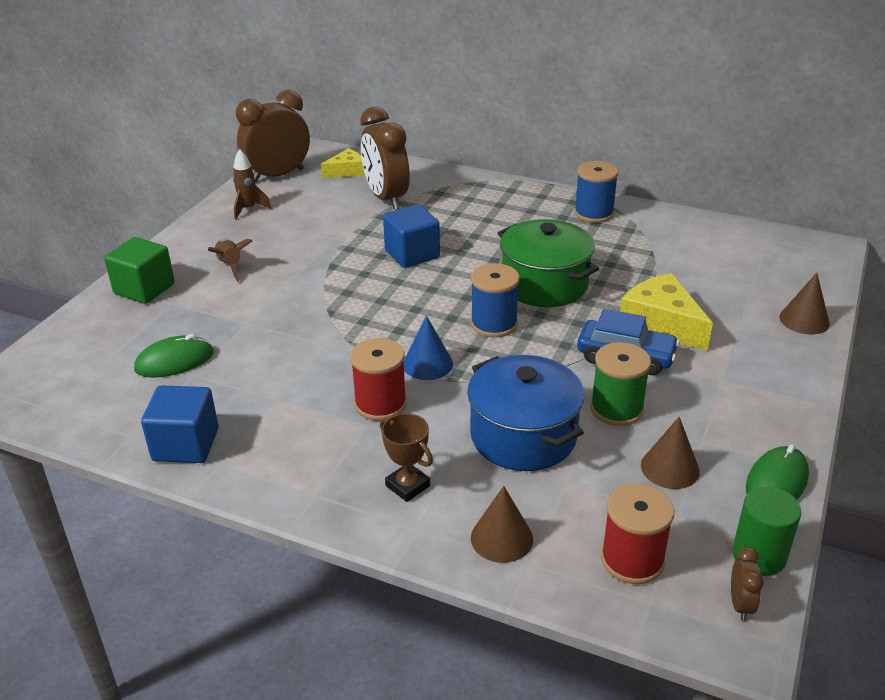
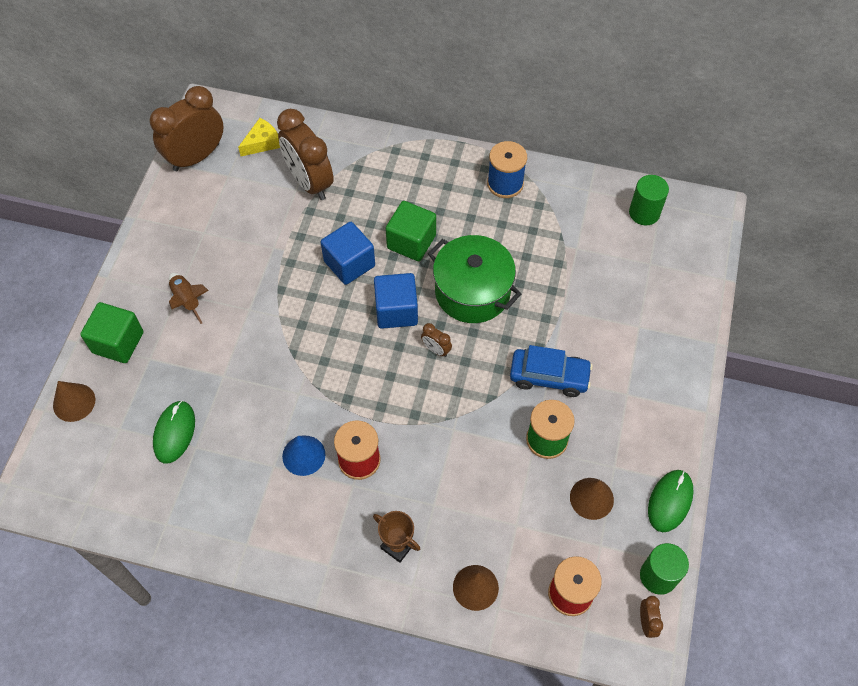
camera: 10 degrees left, 25 degrees up
green mouse [134,334,214,378] -> green mouse turned 45 degrees counterclockwise [153,401,195,464]
blue cube [141,385,218,463] -> blue cube moved to [374,273,418,329]
brown rocket [233,149,271,220] -> none
blue cone [404,315,453,380] -> blue cone moved to [282,436,326,476]
blue pot [467,355,584,471] -> none
blue spool [471,263,520,338] -> brown clock [421,323,452,357]
yellow cheese [620,273,713,351] -> none
brown cone [780,273,830,334] -> brown cone moved to [53,381,95,422]
none -> green cube [386,201,436,261]
none -> green cylinder [629,175,669,225]

